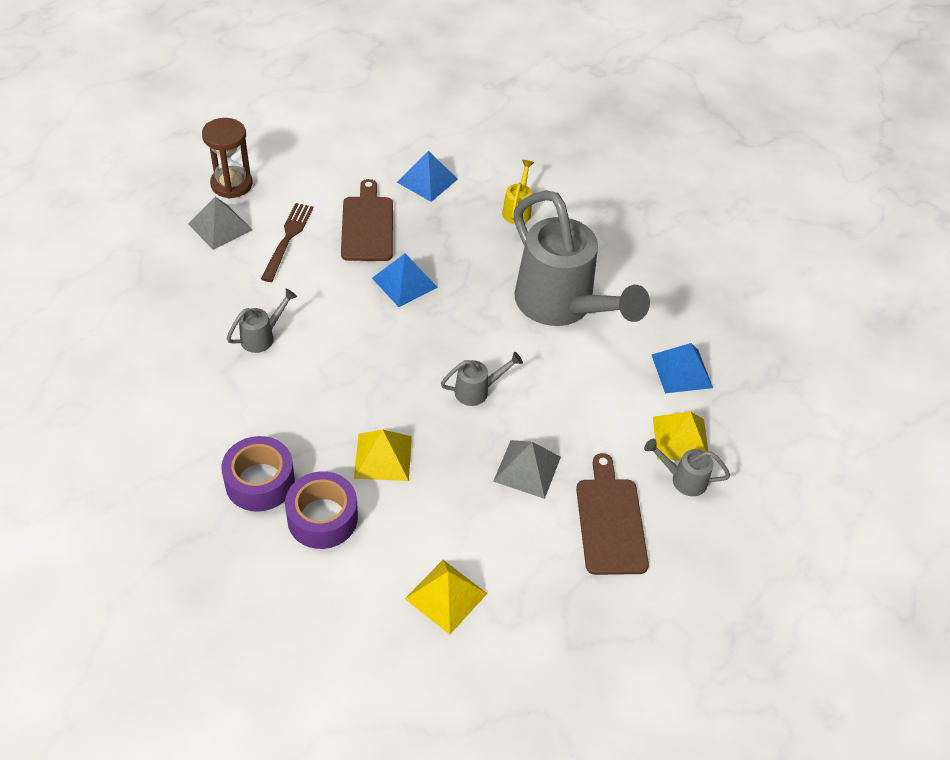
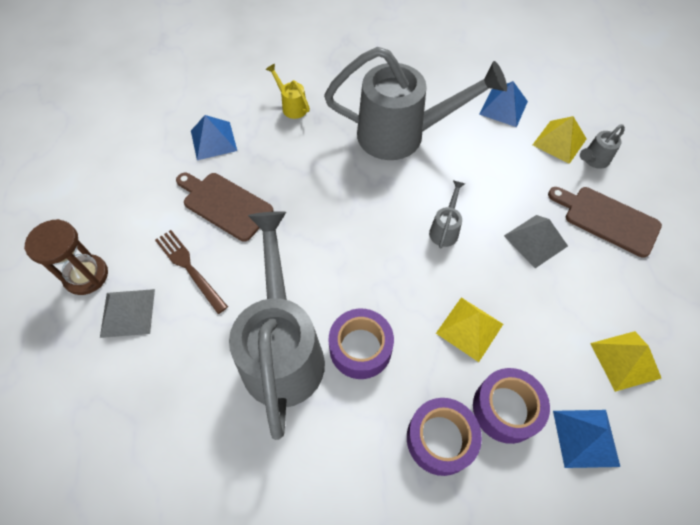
camera: 50 degrees left, 10 degrees up
grey watering can [227,289,297,353] -> grey watering can [229,211,325,440], size x2.50
blue pyramid [372,254,438,307] -> blue pyramid moved to [553,410,620,468]
none -> purple tape [329,309,394,379]

